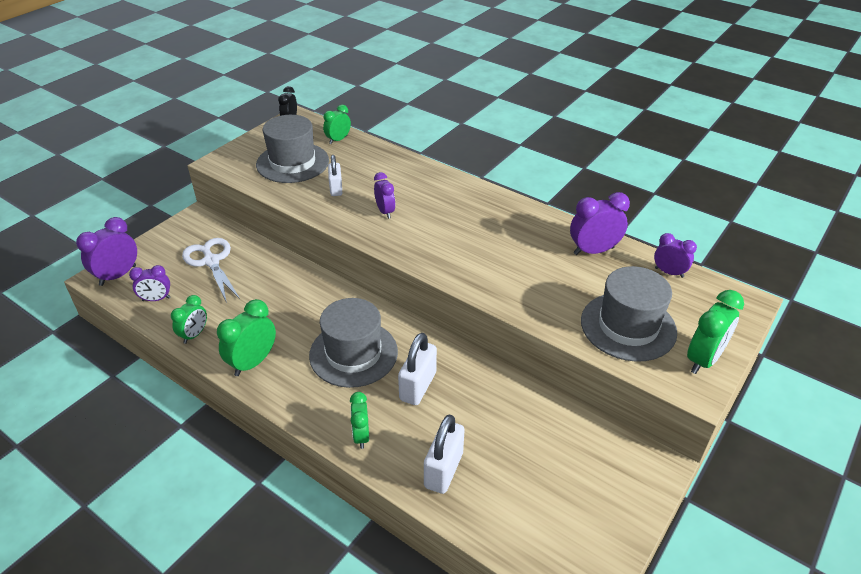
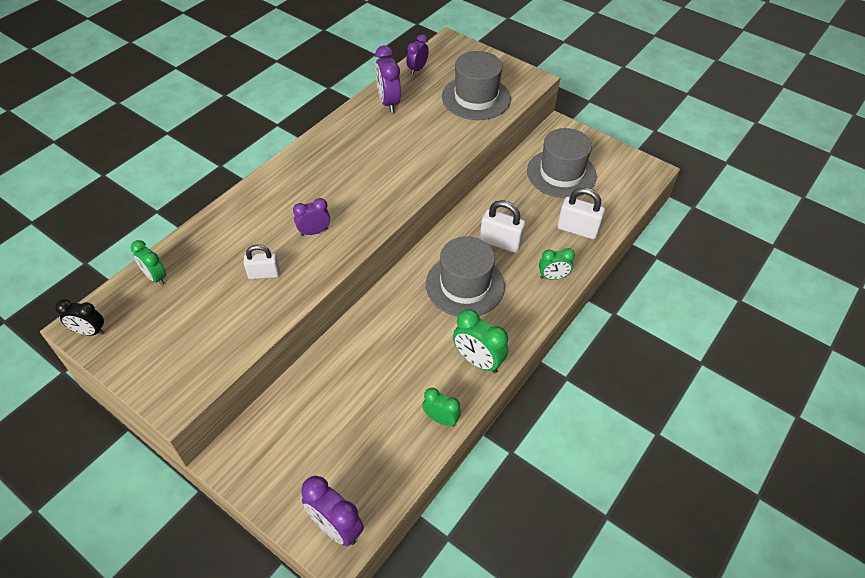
camera: 90 degrees left, 10 degrees up
purple clock [129,265,171,301] -> none
white scissors [182,238,240,303] -> none
grey hat [256,115,329,183] -> grey hat moved to [527,128,597,198]
green clock [687,290,744,374] -> none

